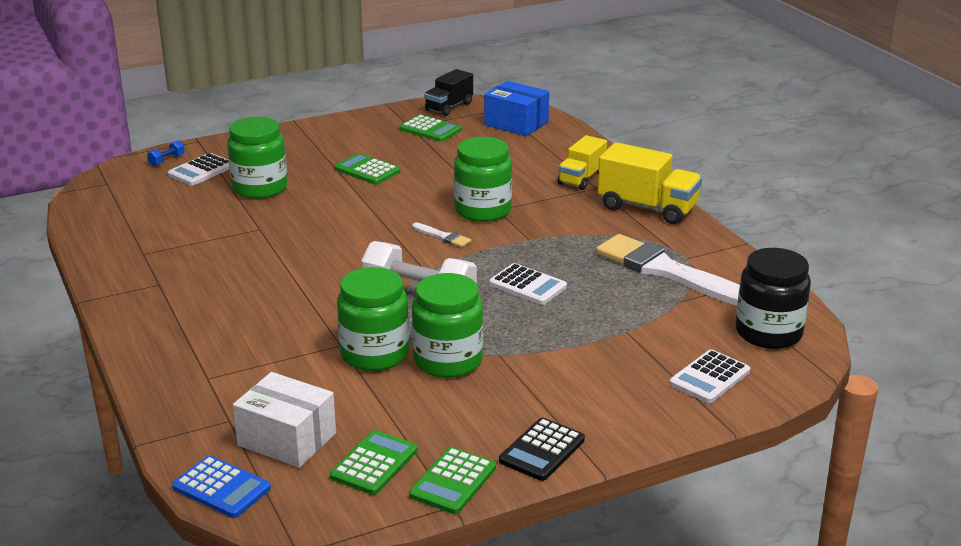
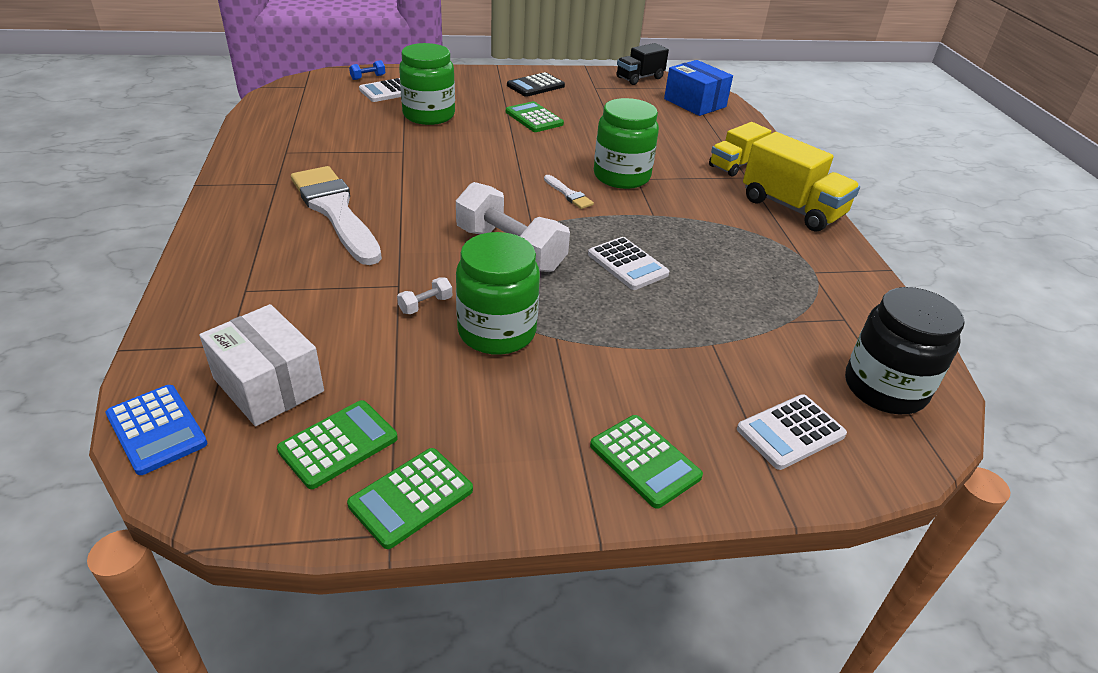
camera: 15 degrees right, 10 degrees up
green jar [337,267,409,371] -> white dumbbell [397,277,452,314]
green calculator [399,115,461,142] -> green calculator moved to [590,415,703,509]
black calculator [499,418,585,481] -> black calculator moved to [507,72,565,97]
white brush [596,234,740,305] -> white brush moved to [291,166,382,265]

